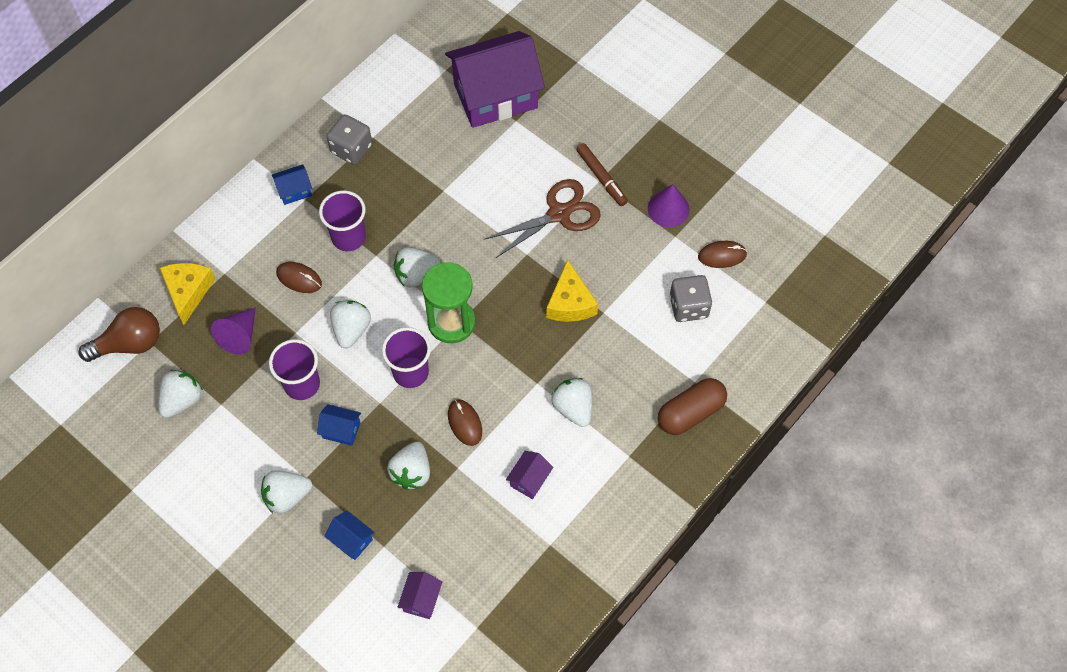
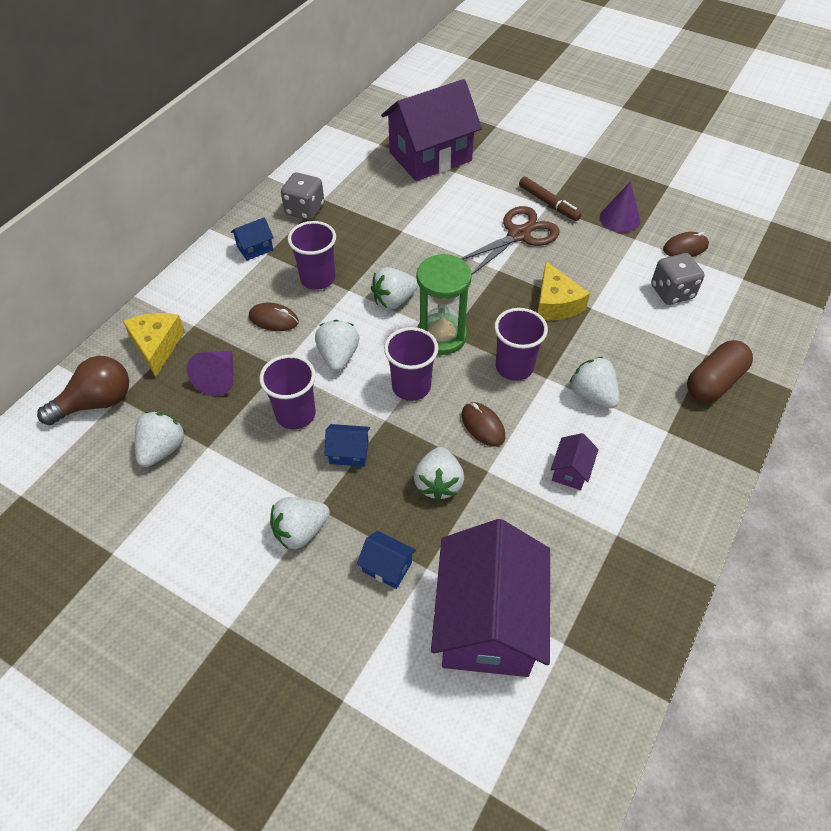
camera: 10 degrees left, 10 degrees down
purple house [398,572,442,619] -> purple house [431,519,550,677], size x2.48
none -> purple cup [494,308,548,381]

